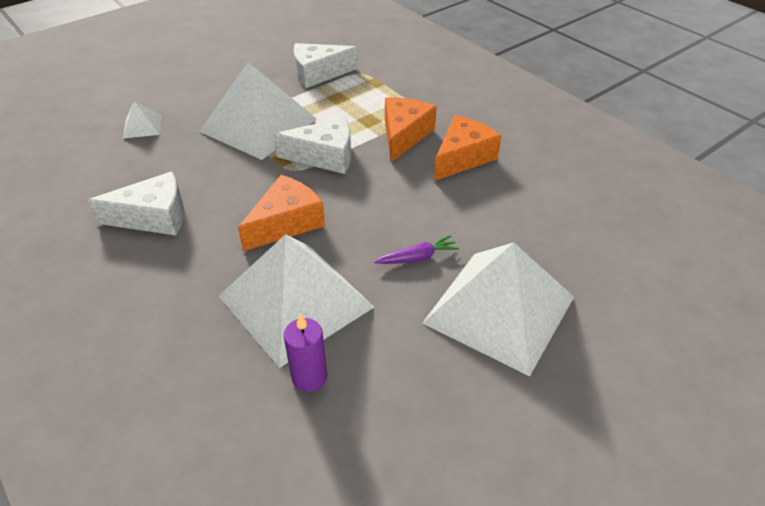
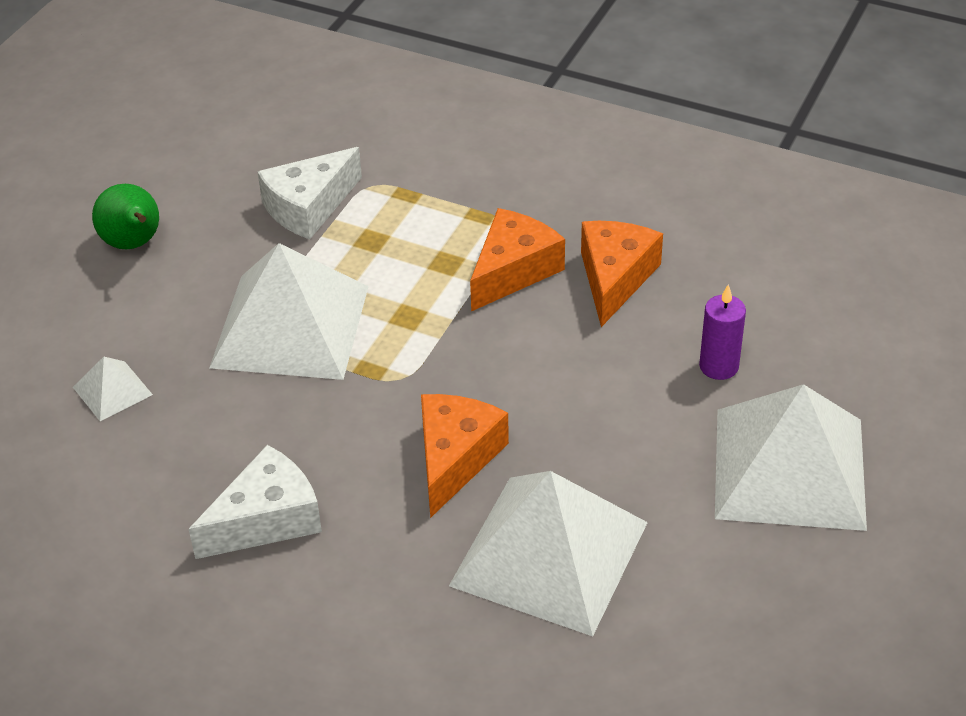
camera: 25 degrees left, 0 degrees up
white cheese [273,117,351,174] -> none
purple candle [284,313,327,392] -> purple candle moved to [699,285,746,380]
purple carrot [374,235,459,264] -> none
orange cheese [385,97,437,162] -> orange cheese turned 45 degrees clockwise [470,208,565,311]
none -> green pear [92,184,159,249]

